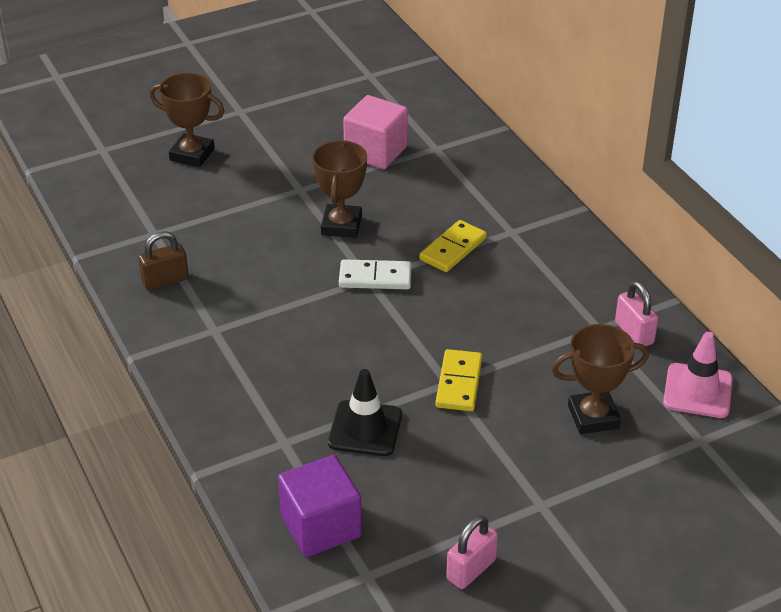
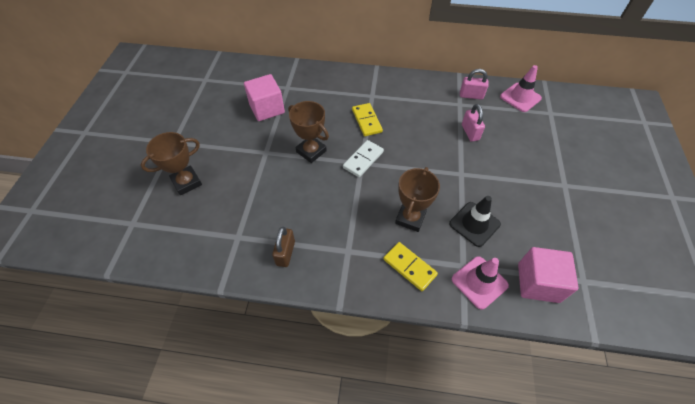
camera: 55 degrees left, 15 degrees up
purple cube [278,455,362,557] -> pink cube [518,247,578,303]
yellow domino [436,349,482,411] -> yellow domino moved to [383,242,438,291]
pink padlock [446,516,498,589] -> pink padlock moved to [462,104,485,142]
brown trophy [552,324,649,434] -> brown trophy moved to [395,167,440,232]
none -> pink traffic cone [452,256,509,310]

